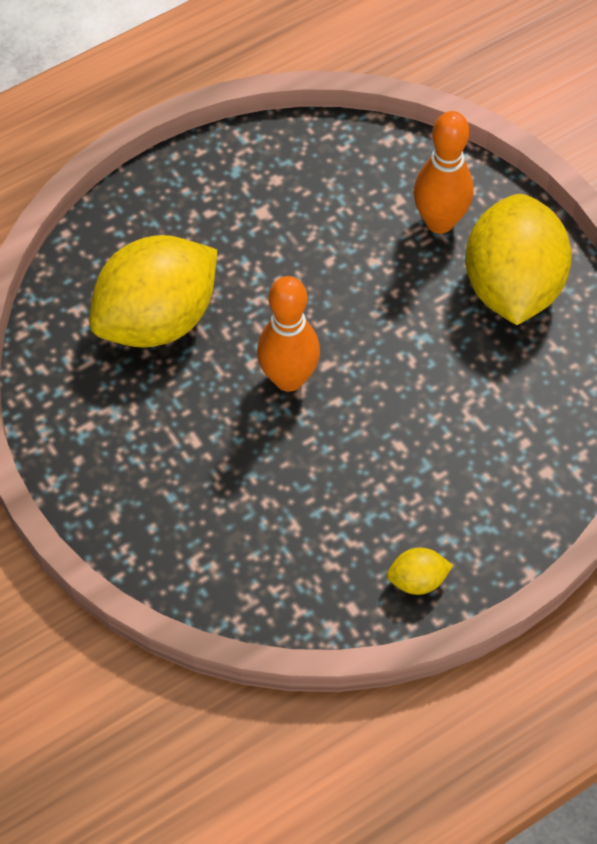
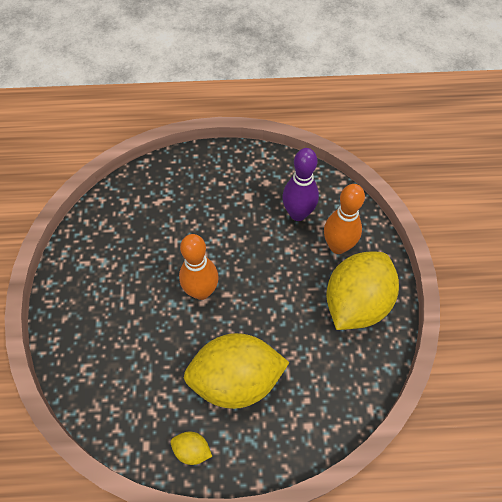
camera: 30 degrees right, 0 degrees up
yellow lemon [89,235,217,348] -> yellow lemon moved to [184,333,289,409]
none -> purple bowling pin [282,148,319,221]

